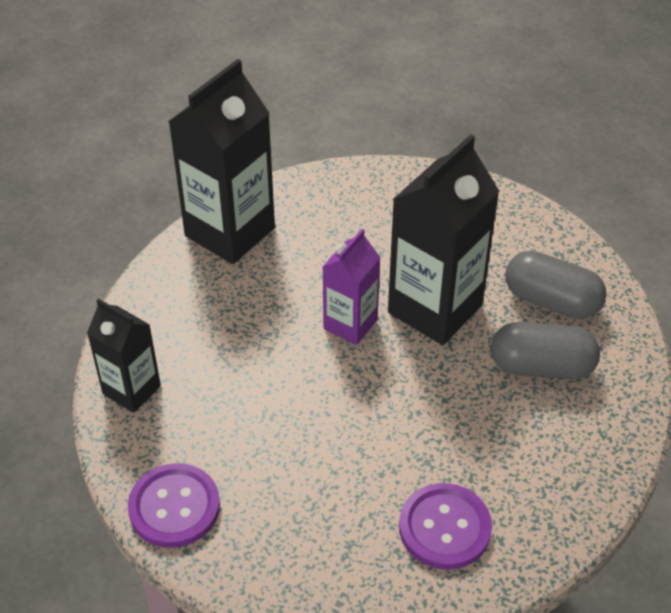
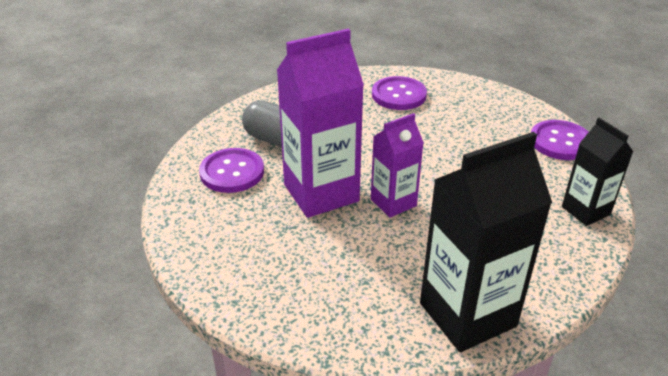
camera: 155 degrees left, 10 degrees down
black carton [388,135,500,345] -> purple carton [277,29,364,218]
grey capsule [505,251,607,319] -> purple button [199,148,264,193]

